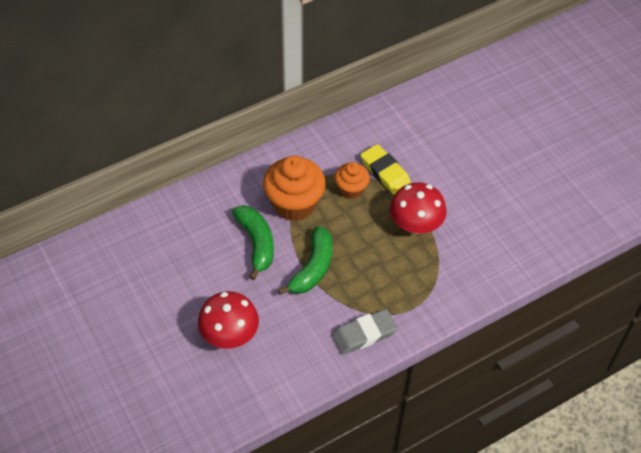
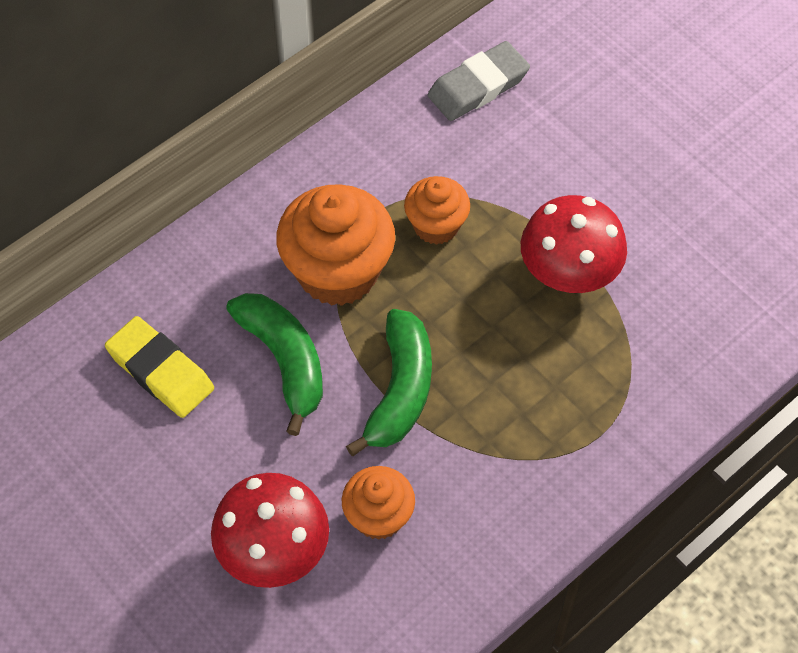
camera: 10 degrees left, 5 degrees up
grey eraser [332,309,397,355] -> grey eraser moved to [428,41,530,121]
yellow eraser [361,144,411,195] -> yellow eraser moved to [105,316,214,418]
none -> orange cupcake [341,466,415,540]

